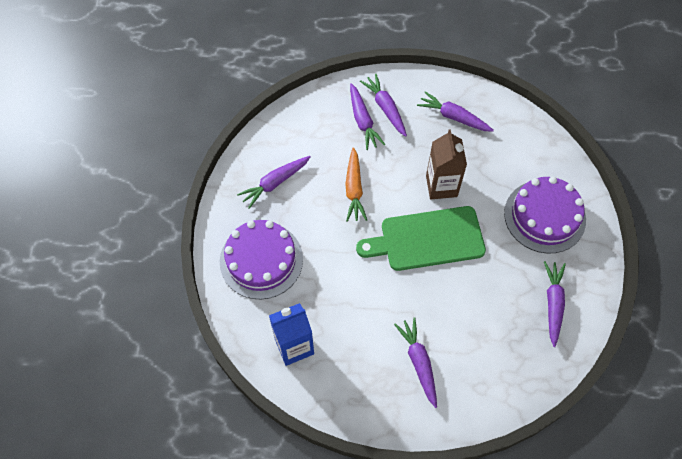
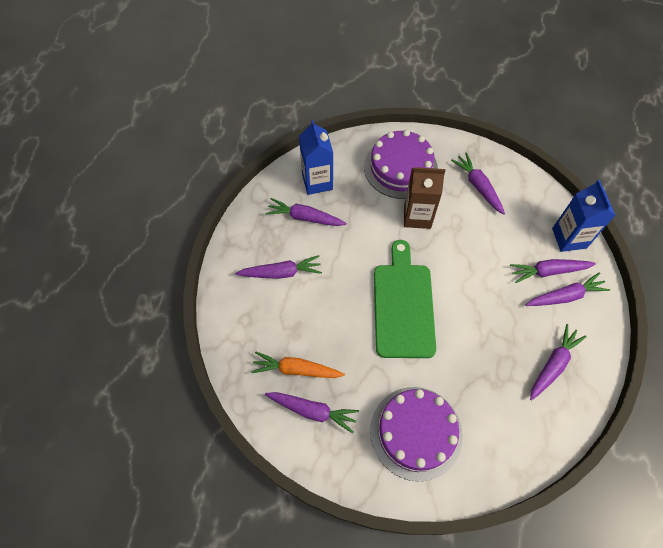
camera: 100 degrees right, 0 degrees up
orange carrot [345,147,367,222] -> orange carrot moved to [251,351,345,378]
brown carton [426,129,467,199] -> brown carton moved to [404,167,445,229]
none -> purple carrot [265,198,347,226]
none -> blue carton [552,180,616,252]

